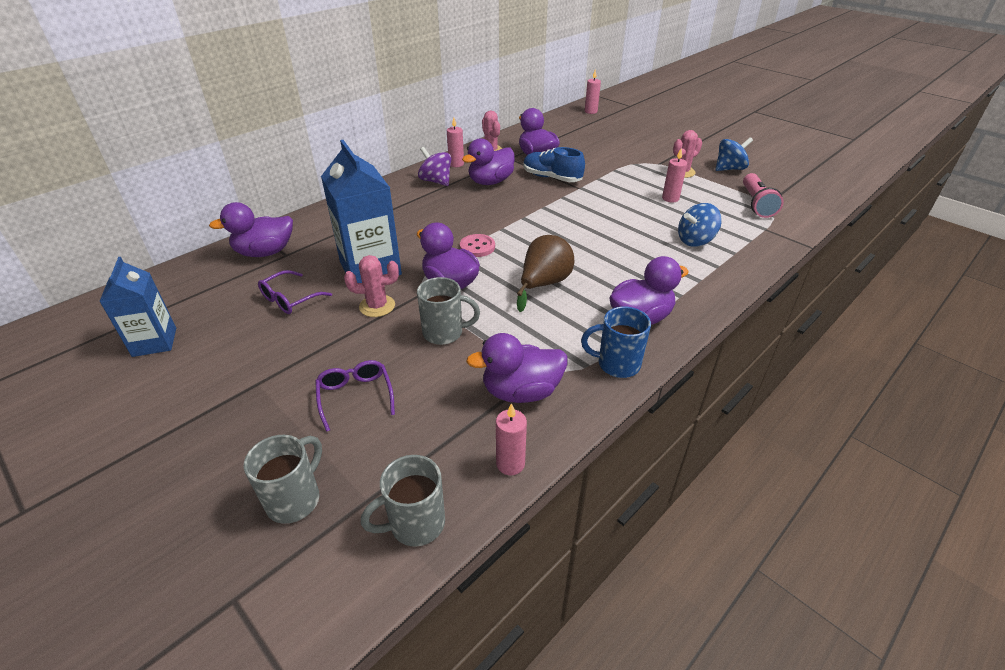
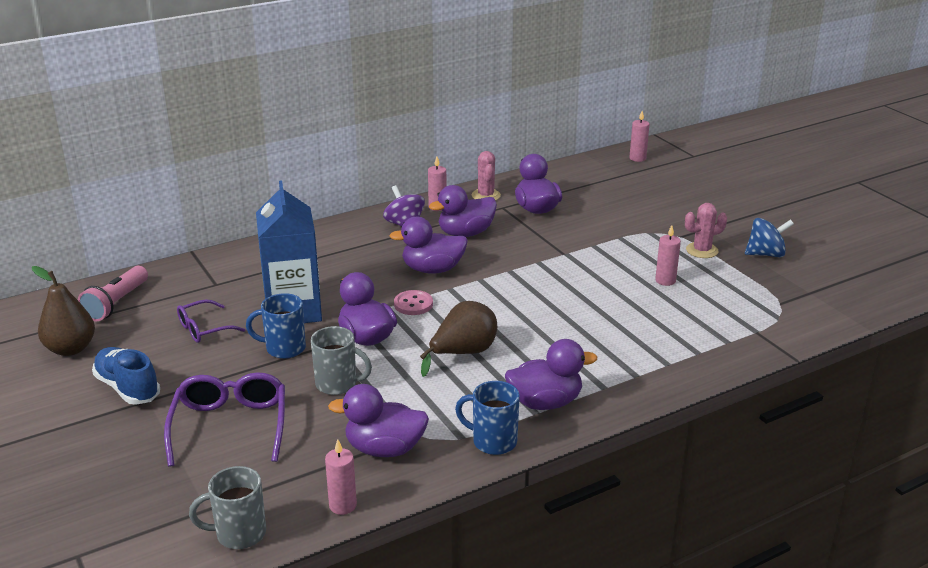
camera: 15 degrees right, 10 degrees down
blue carton [99,257,176,357] -> brown pear [32,266,95,356]
purple duck [209,202,293,257] -> purple duck moved to [389,217,468,274]
grey mug [244,435,322,524] -> none
purple glasses [315,360,395,432] -> purple glasses [164,372,285,467], size x1.65
pink cactus [344,255,399,317] -> blue mug [246,293,306,359]
blue shoe [523,147,585,182] -> blue shoe moved to [92,347,160,405]
blue spinning top [678,203,722,247] -> none
pink flashlight [743,173,784,218] -> pink flashlight moved to [78,266,148,321]

